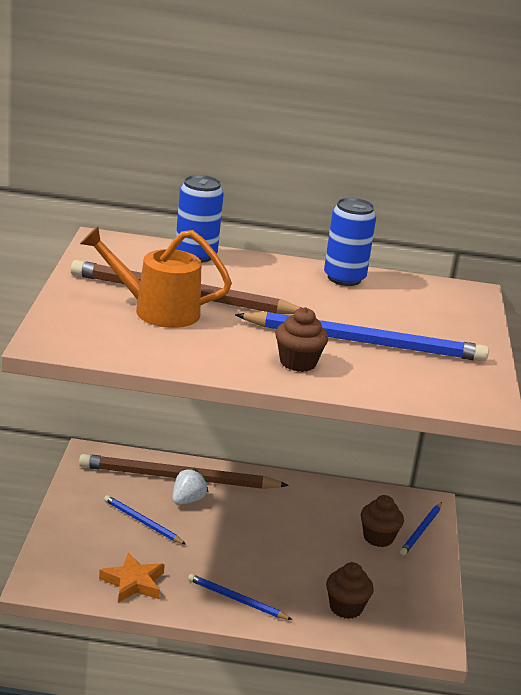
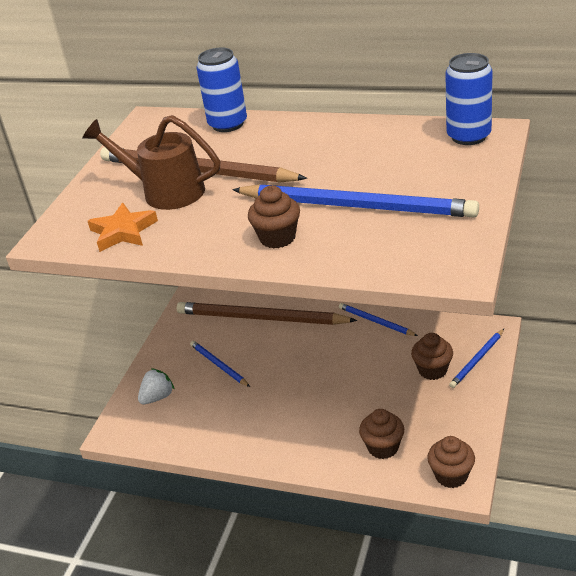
camera: 20 degrees right, 10 degrees up
orange watering can [80,226,232,328] -> brown watering can [82,115,220,210]
orange star [99,553,165,603] -> orange star moved to [88,203,158,252]
white strawberry [172,468,208,505] -> white strawberry moved to [138,368,175,404]
blue pencil [188,574,292,620] -> blue pencil moved to [339,303,418,336]
blue can [324,198,376,286] -> blue can moved to [445,53,492,145]
none -> brown cupcake [427,436,475,488]

